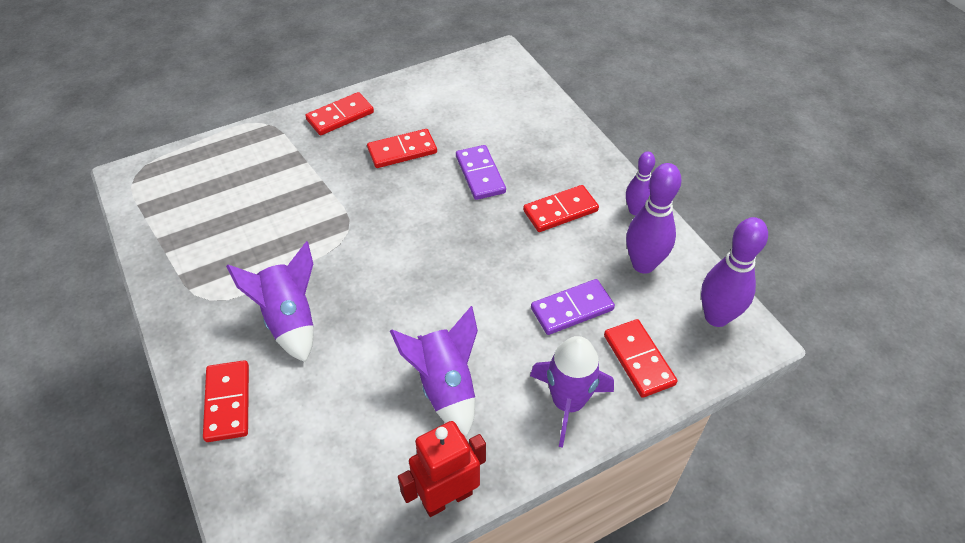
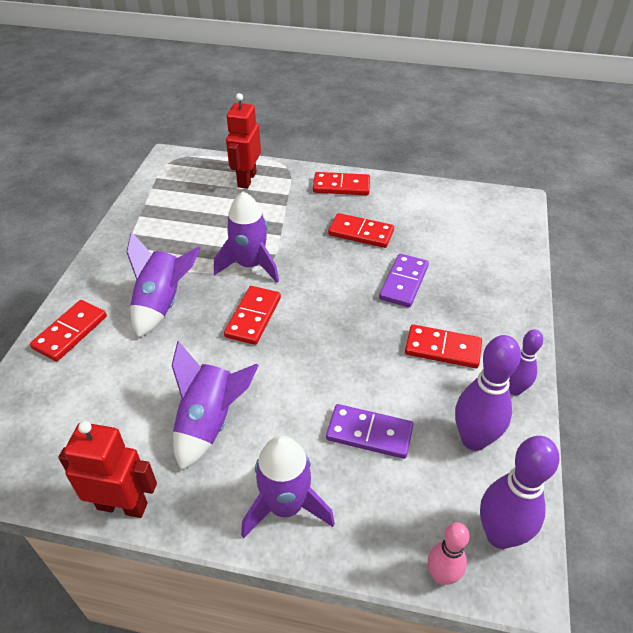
camera: 40 degrees right, 5 degrees down
red domino [604,319,678,398] -> red domino moved to [224,286,281,345]
none -> purple rocket [214,192,279,283]
none -> red robot [226,93,261,189]
none -> pink bowling pin [428,522,469,585]

